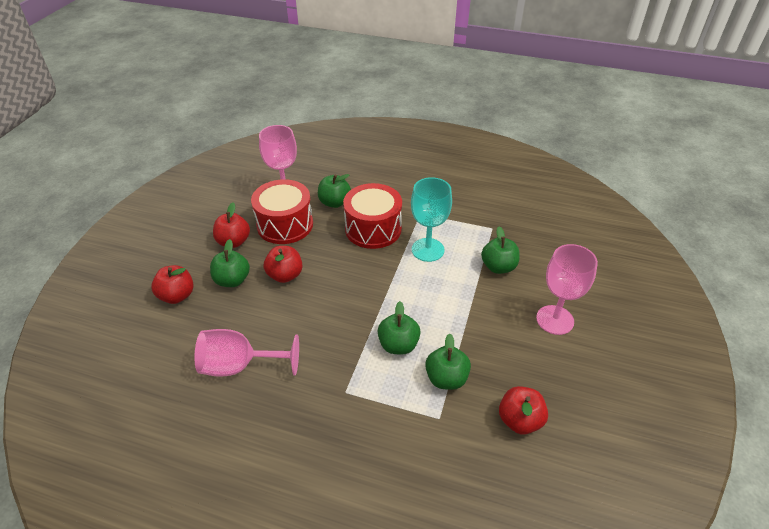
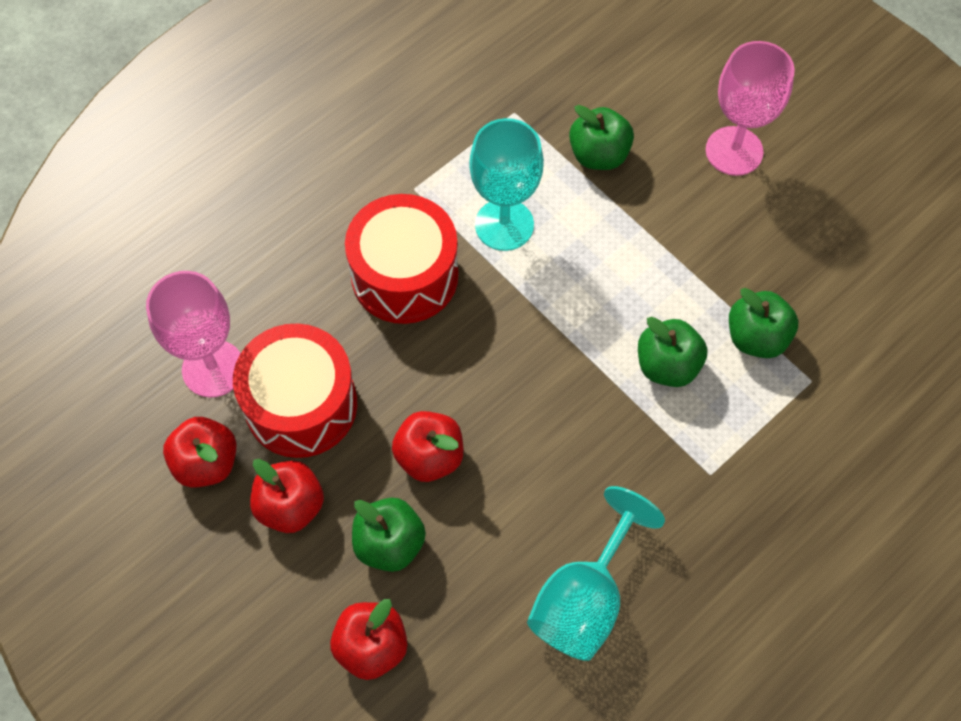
camera: 60 degrees left, 20 degrees up
pink goblet [195,329,299,377] -> turquoise goblet [527,486,665,661]
green apple [318,174,351,208] -> none
red apple [499,386,548,435] -> red apple moved to [163,417,237,488]

